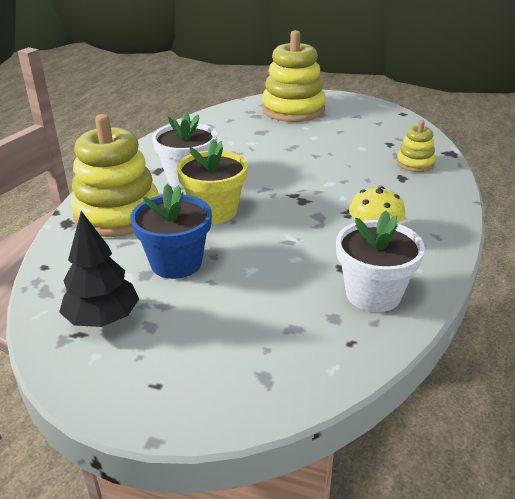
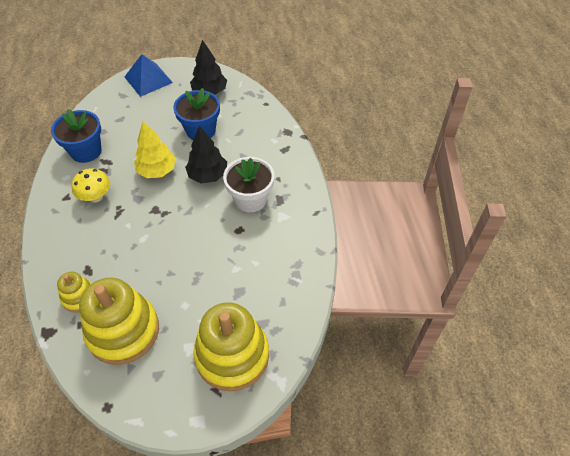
camera: 150 degrees right, 20 degrees up
yellow stacking toy [71,114,159,237] -> yellow stacking toy moved to [79,277,159,365]
yellow flower pot [177,139,248,223] -> black tree [185,126,227,184]
white flower pot [336,211,425,312] -> blue flower pot [51,109,102,163]
none -> blue pyramid [125,54,173,97]
none -> yellow tree [134,121,176,178]

